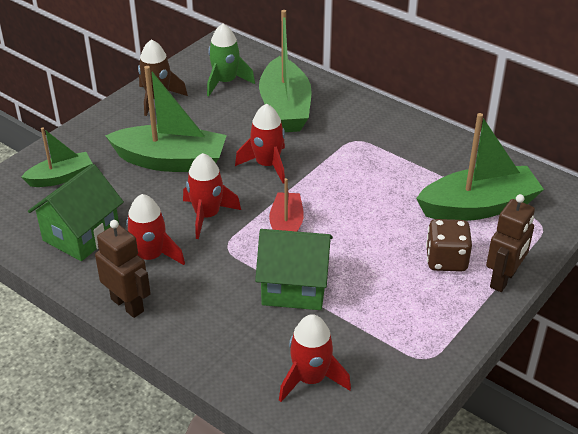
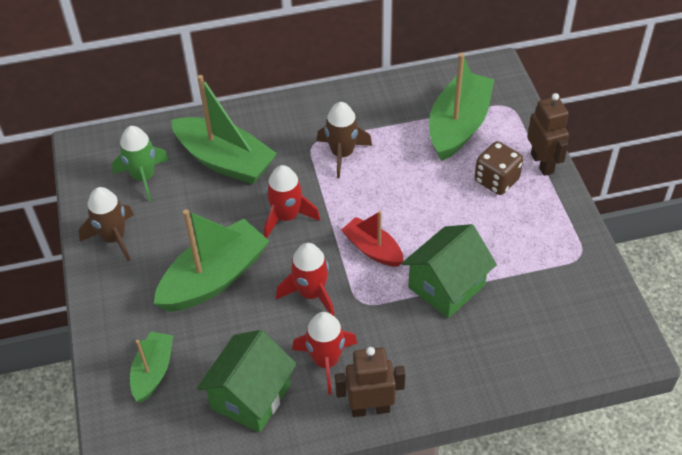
camera: 50 degrees left, 10 degrees up
green house [28,164,124,261] -> green house turned 45 degrees clockwise [197,330,297,433]
red rocket [279,314,351,402] -> none
none -> brown rocket [317,102,372,178]

